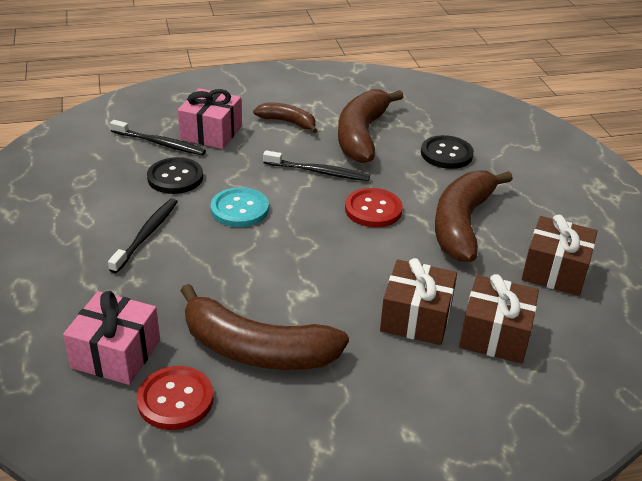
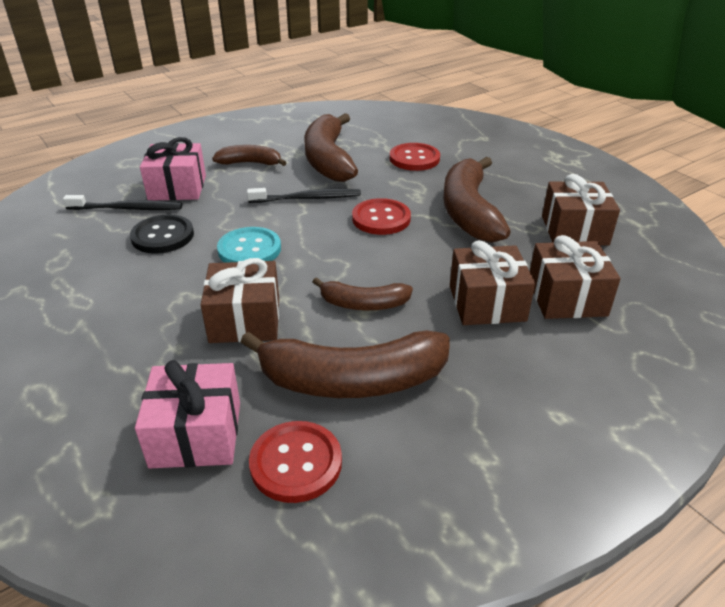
camera: 20 degrees left, 0 degrees up
black toothbrush [108,198,178,273] -> none
black button [421,135,474,169] -> red button [390,143,440,171]
none -> brown gift [201,258,279,343]
none -> brown banana [313,277,413,310]

